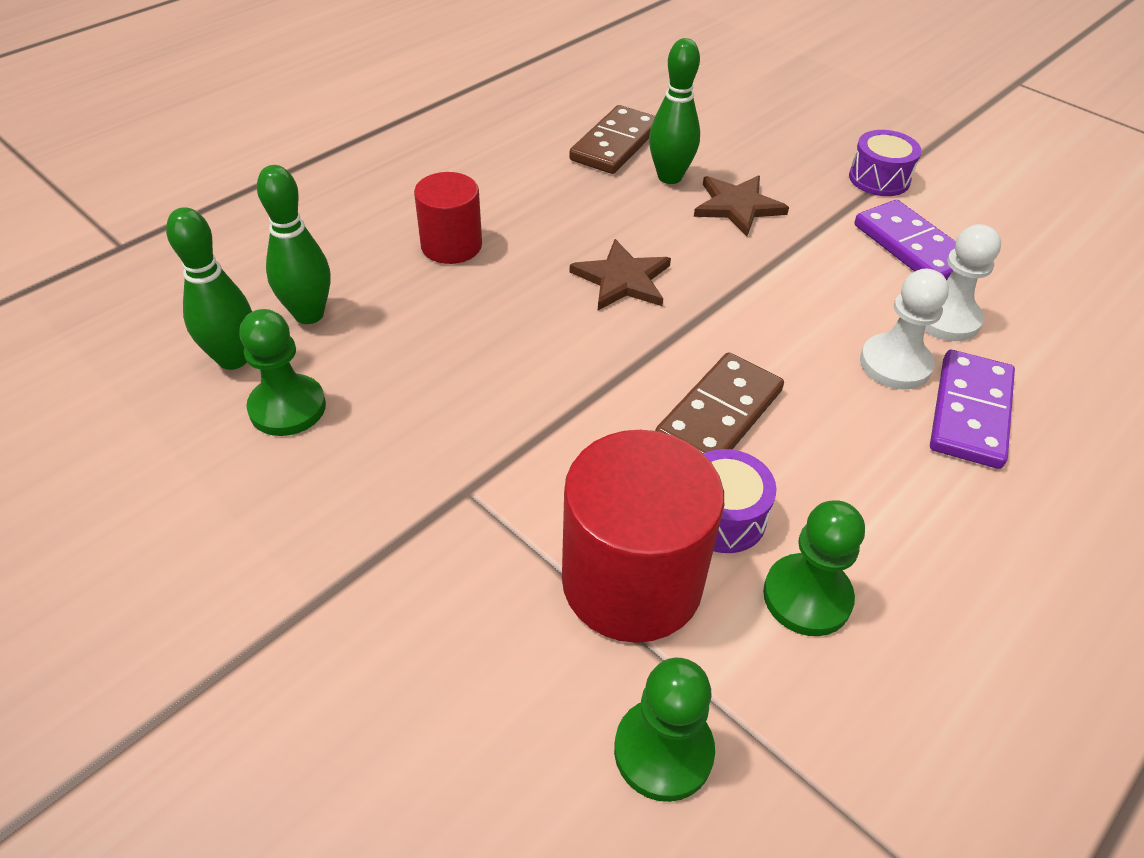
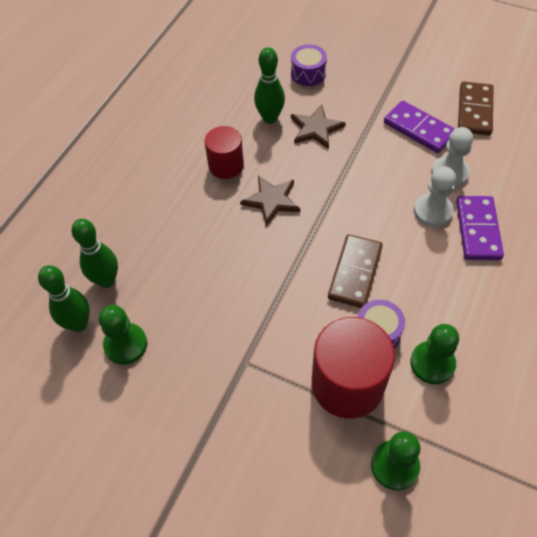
camera: 15 degrees left, 10 degrees up
red cylinder [414,172,482,264] -> red cylinder moved to [205,126,244,179]
brown domino [569,105,655,174] -> brown domino moved to [458,81,493,136]
purple drum [849,130,922,196] -> purple drum moved to [291,45,327,86]

